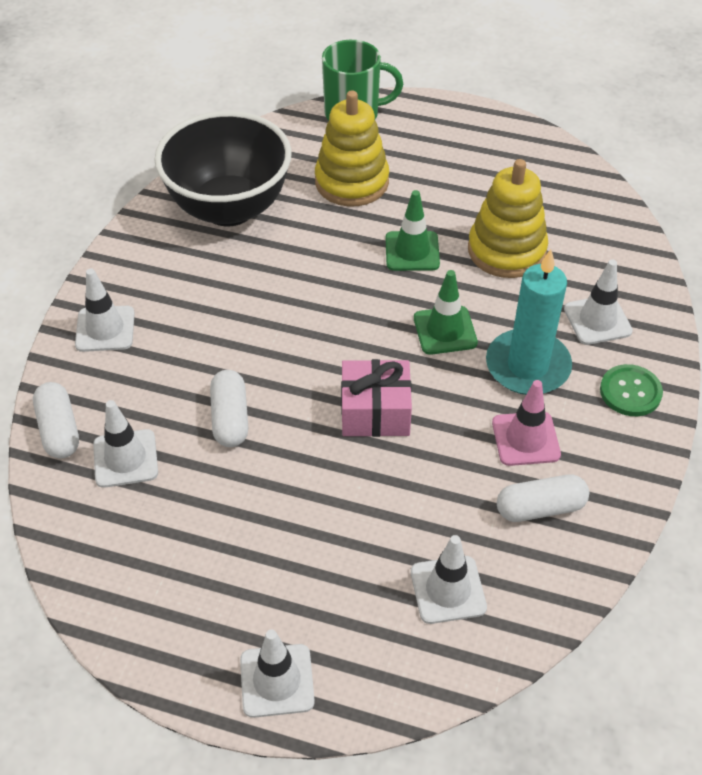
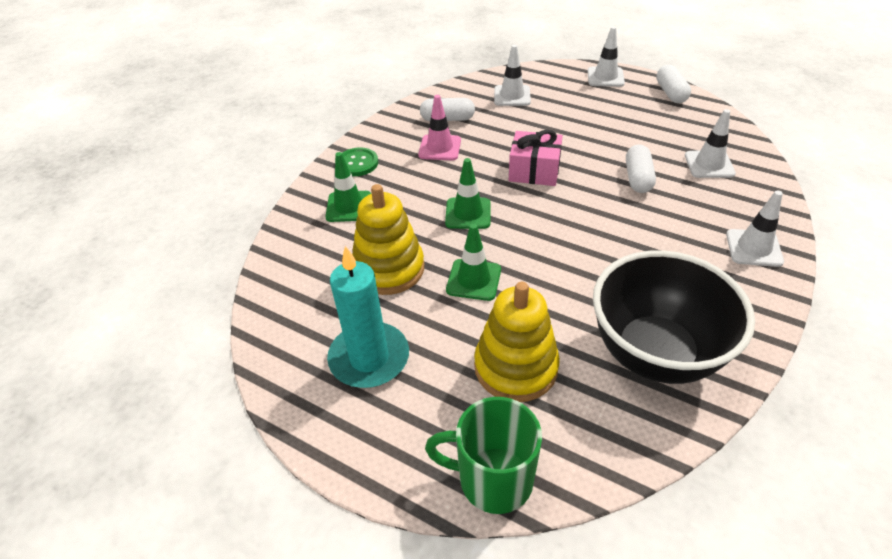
camera: 165 degrees left, 5 degrees down
white capsule [33,382,79,458] -> white capsule moved to [656,65,691,103]
turquoise candle [486,249,572,395] -> turquoise candle moved to [327,246,409,388]
white traffic cone [564,260,633,345] -> green traffic cone [325,152,371,222]

